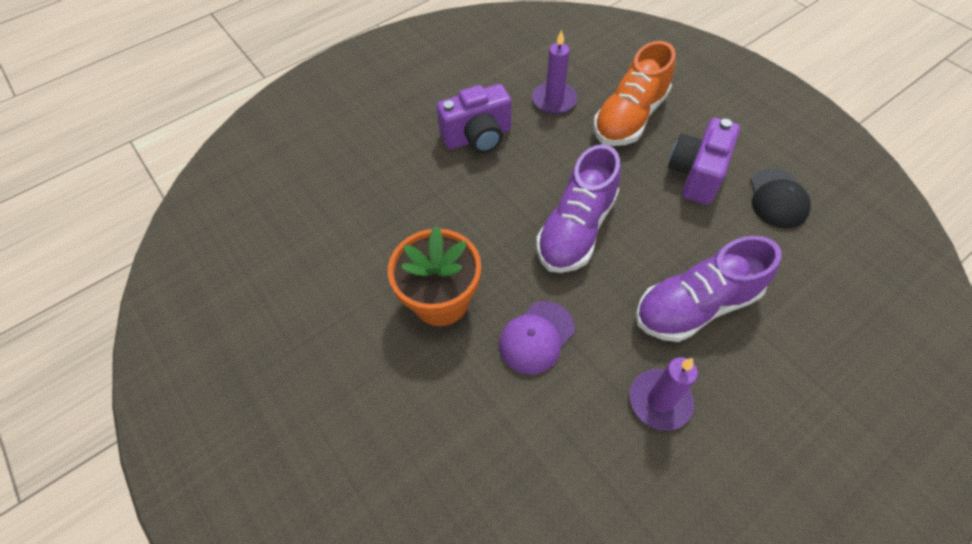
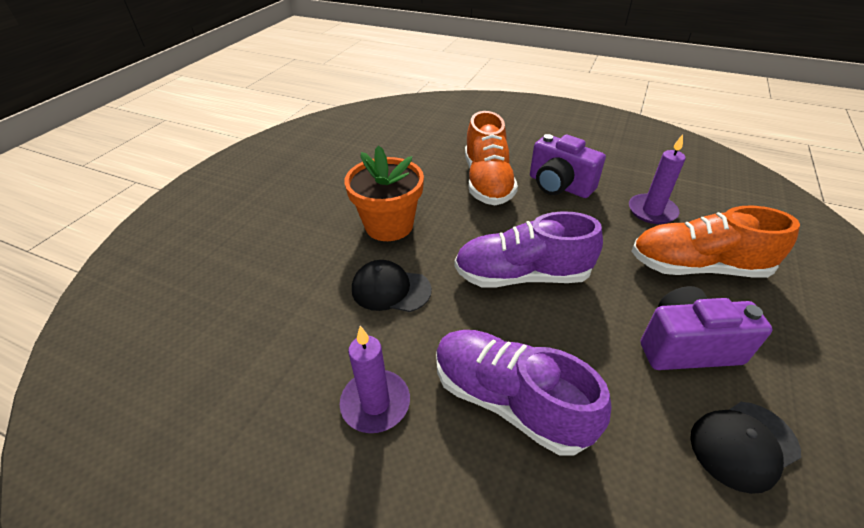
camera: 60 degrees right, 15 degrees down
purple cap [499,301,575,375] -> black cap [352,260,432,312]
none -> orange shoe [465,111,518,205]

